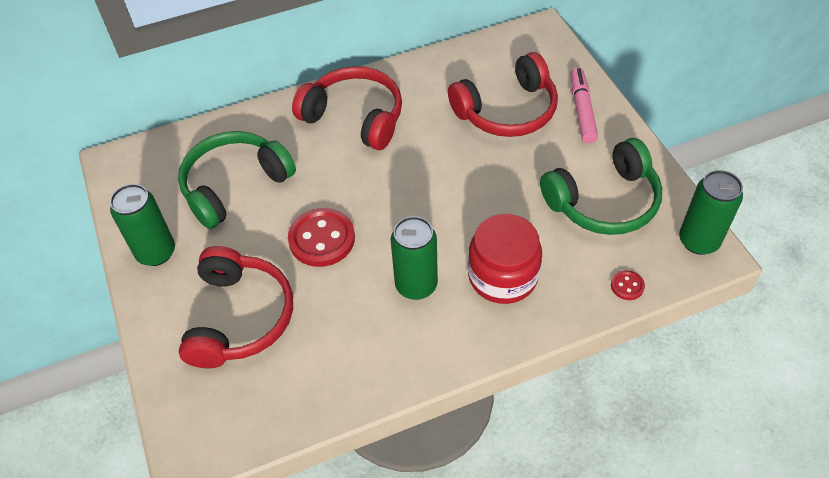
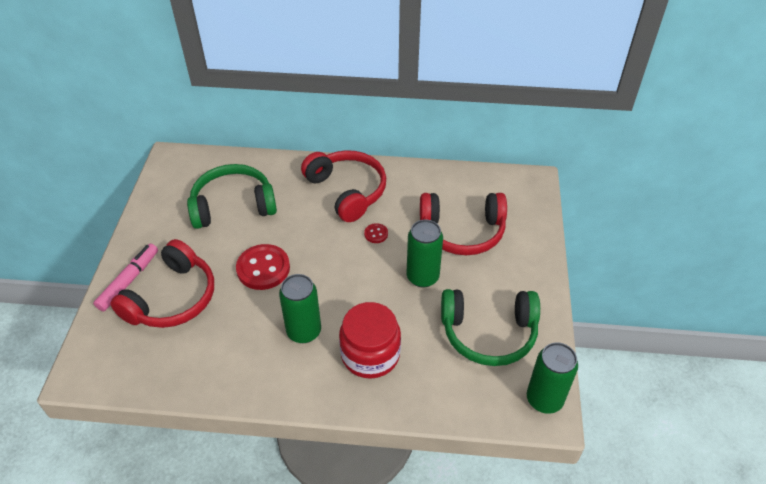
camera: 25 degrees right, 5 degrees down
green can [110,184,175,266] -> green can moved to [407,220,443,288]
pink marker [571,67,598,143] -> pink marker moved to [93,244,158,311]
red button [611,270,645,300] -> red button moved to [364,223,388,243]

